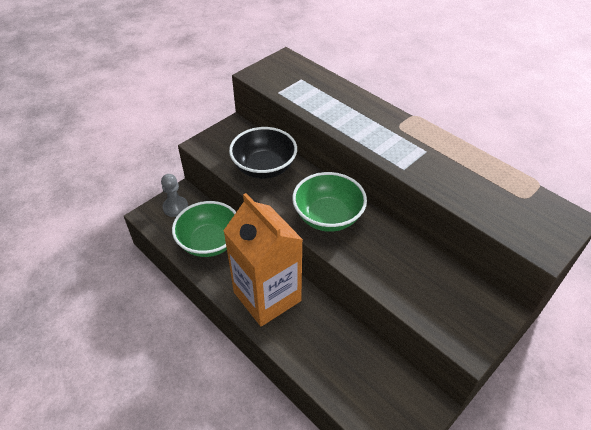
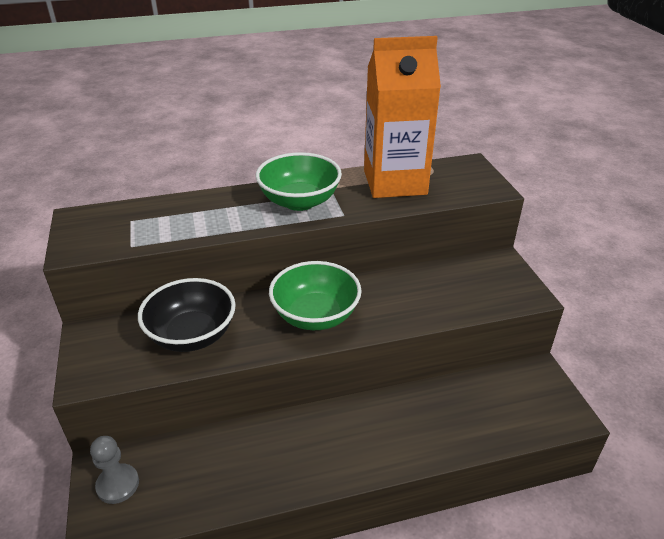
camera: 60 degrees left, 10 degrees down
green bowl [172,201,236,257] -> green bowl moved to [256,152,342,211]
orange carton [223,193,303,326] -> orange carton moved to [364,36,441,198]

